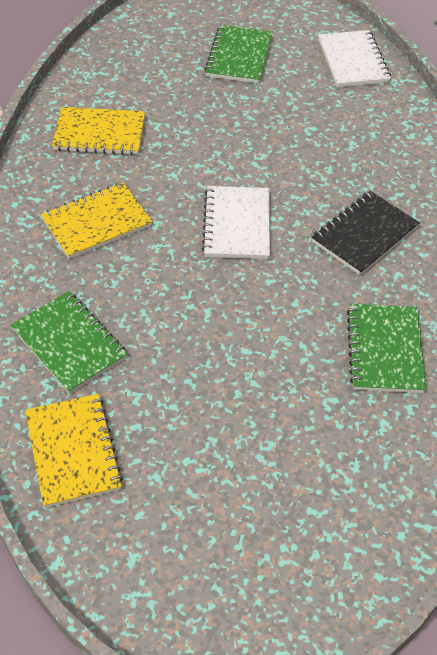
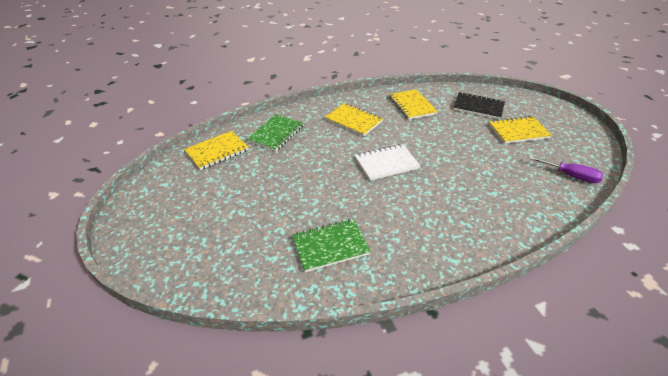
camera: 70 degrees right, 10 degrees down
green notebook [204,25,272,83] -> yellow notebook [488,116,552,144]
black notebook [311,191,420,275] -> black notebook moved to [453,92,505,119]
white notebook [318,30,391,87] -> purple screwdriver [529,156,603,183]

